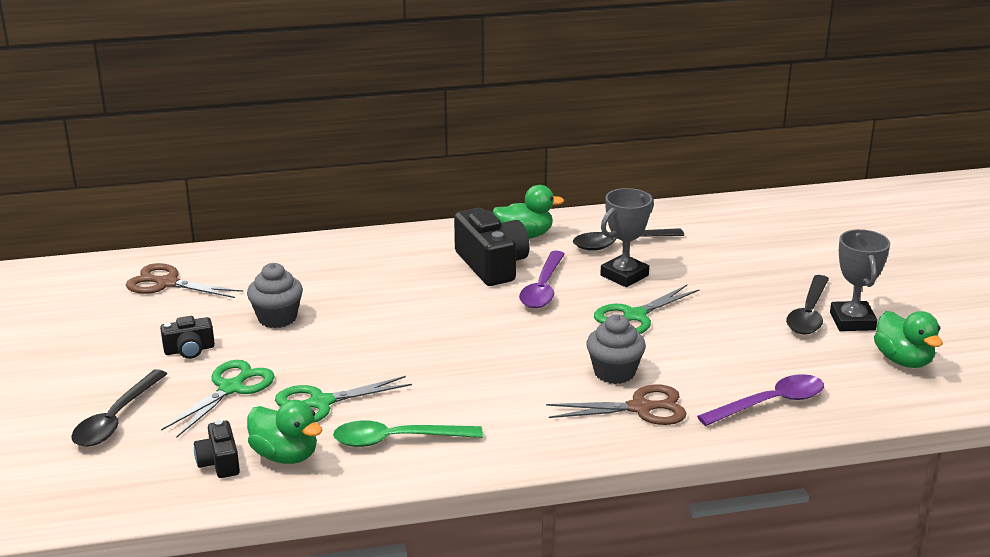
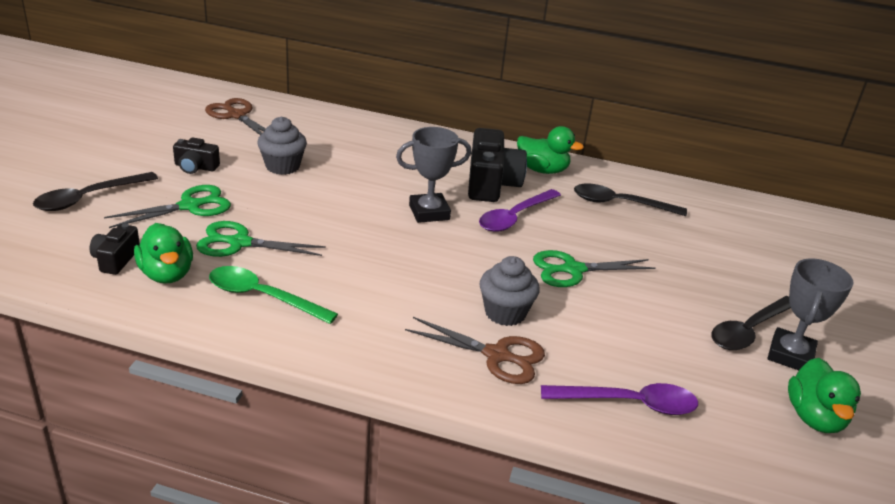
camera: 25 degrees right, 5 degrees up
grey trophy [600,188,654,287] -> grey trophy moved to [396,127,471,223]

